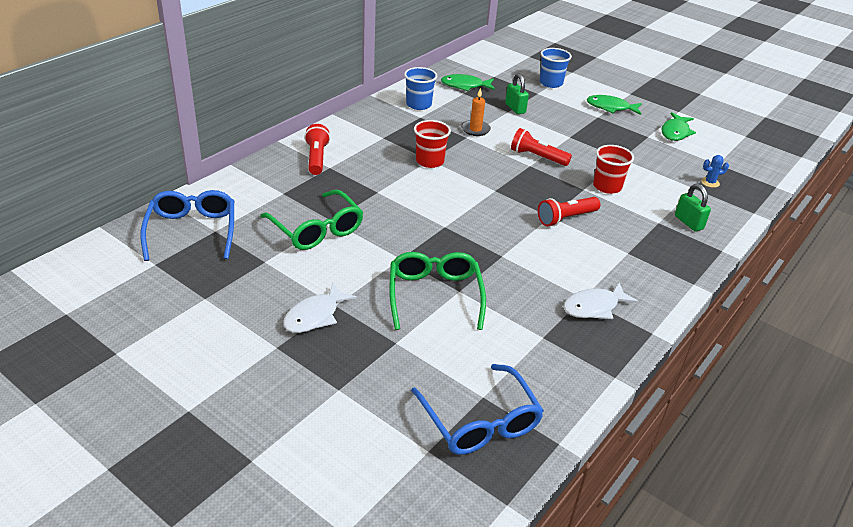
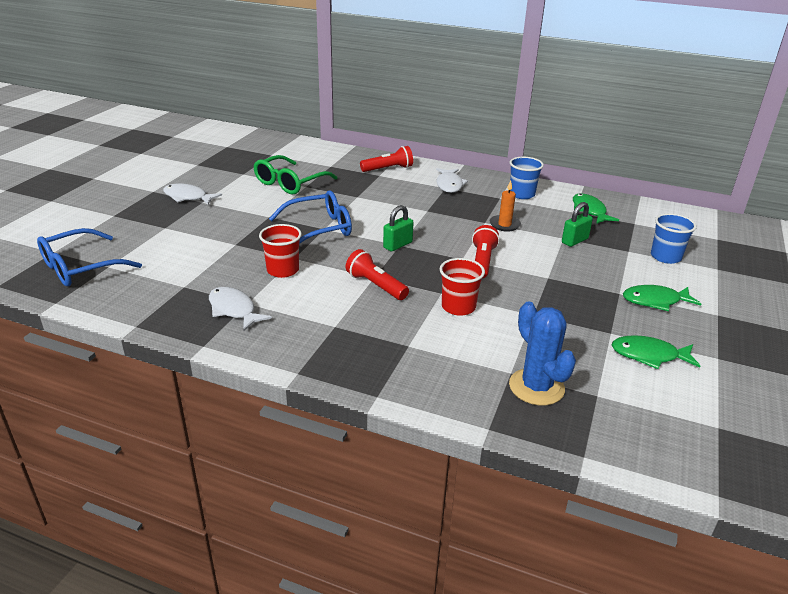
camera: 75 degrees right, 5 degrees down
blue glasses [141,190,234,261] -> blue glasses moved to [269,191,352,244]
green glasses [389,252,486,330] -> none
red cup [414,120,451,168] -> red cup moved to [259,224,302,278]
green fish [587,95,642,115] -> green fish turned 90 degrees counterclockwise [623,285,701,311]
green padlock [675,184,711,232] -> green padlock moved to [383,205,414,252]
blue cactus [701,155,729,188] -> blue cactus [509,302,576,405], size x2.12
none -> white fish [436,168,468,193]

